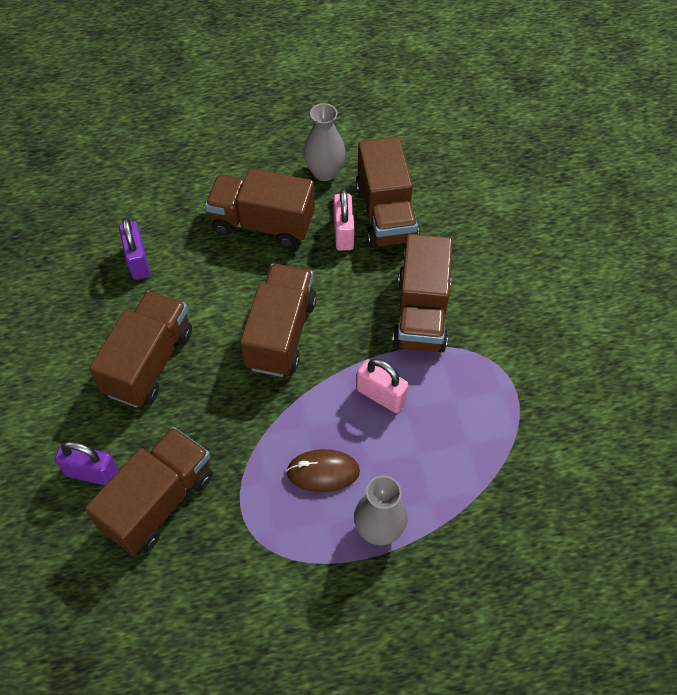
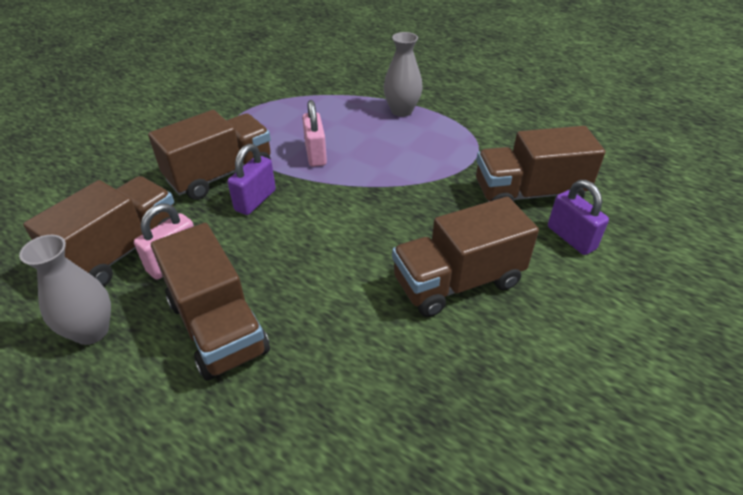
camera: 135 degrees left, 15 degrees down
purple padlock [119,218,150,280] -> purple padlock moved to [227,144,276,215]
brown truck [240,264,317,377] -> none
brown mouse [286,449,360,492] -> none

